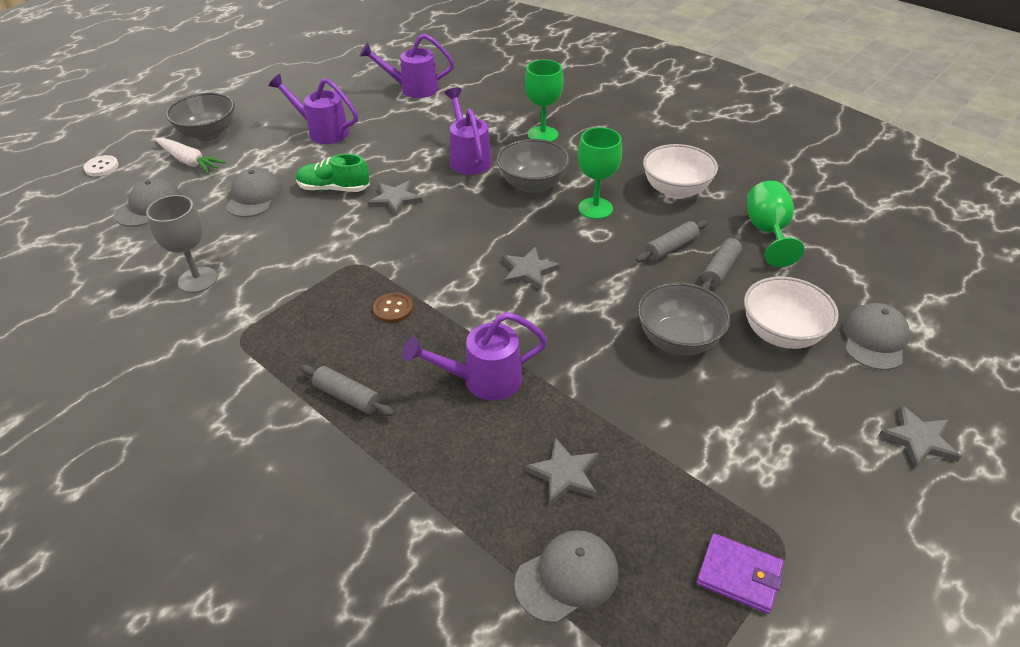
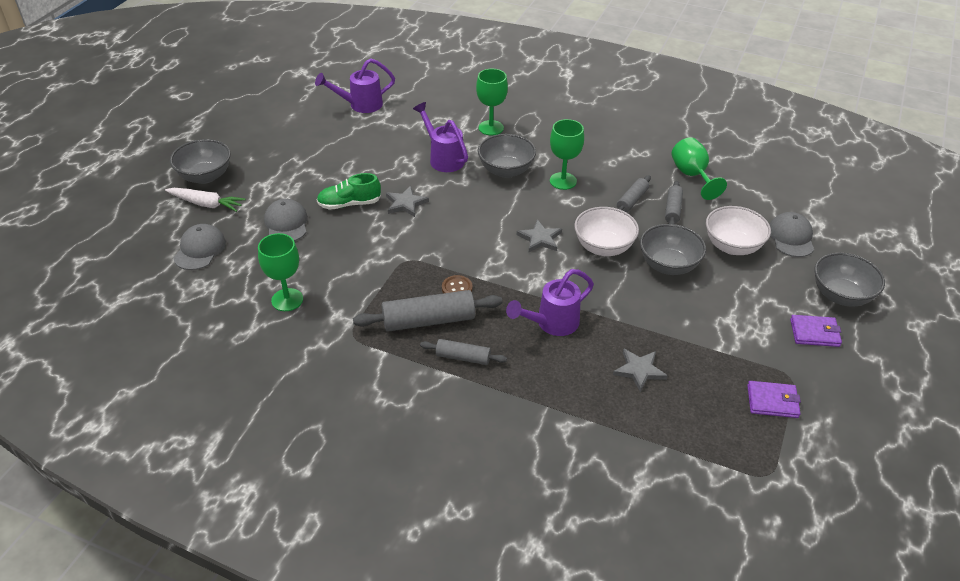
camera: 20 degrees left, 0 degrees up
white button [84,155,119,176] -> none
grey goblet [146,195,217,293] -> green goblet [258,233,303,311]
purple watering can [268,74,358,144] -> none
grey cap [514,530,618,623] -> none
white bowl [643,144,718,199] -> white bowl moved to [574,207,639,256]
grey star [878,405,961,469] -> grey bowl [814,253,885,307]
none -> grey rolling pin [353,290,503,332]
none -> purple wallet [790,315,842,347]

